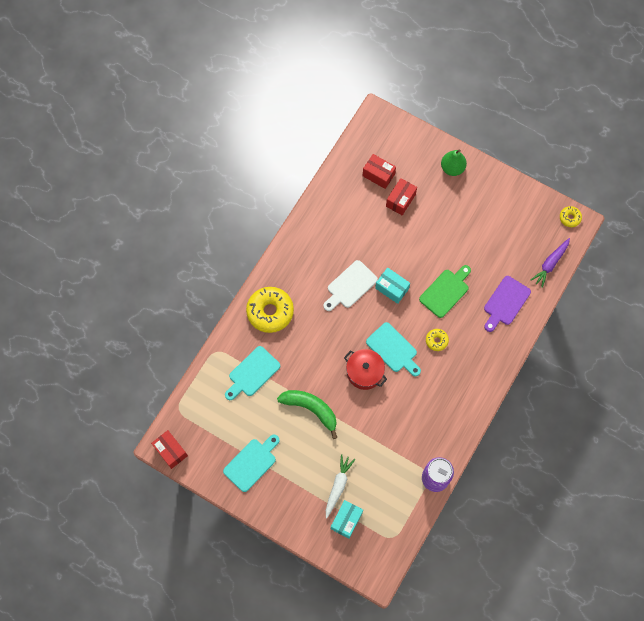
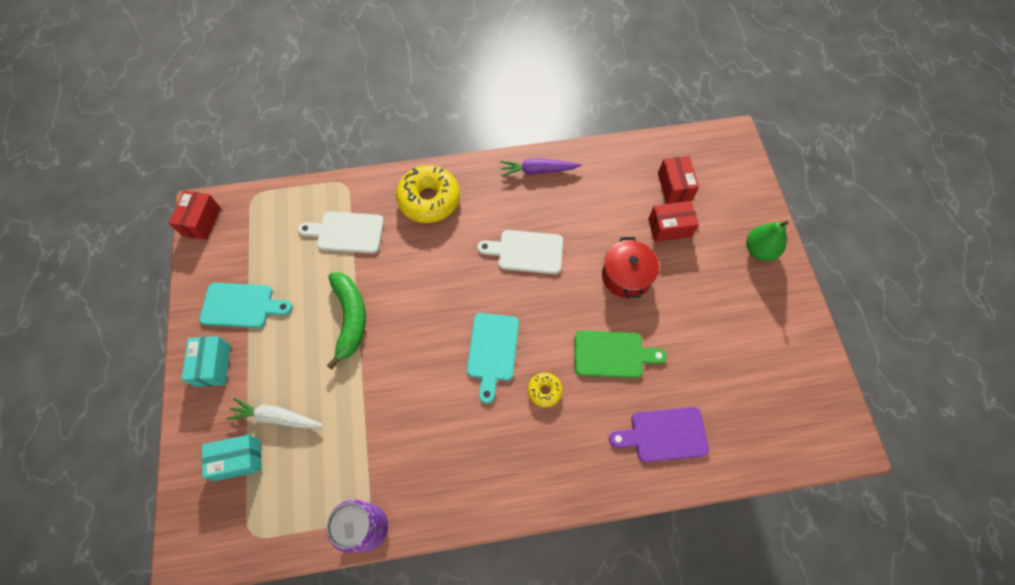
camera: 50 degrees right, 5 degrees down
turquoise cutting board [225,346,280,400] -> white cutting board [298,212,384,254]
white carrot [326,454,355,518] -> white carrot turned 150 degrees counterclockwise [226,398,323,429]
red pot [344,349,387,390] -> red pot moved to [602,237,659,298]
turquoise box [375,267,410,304] -> turquoise box moved to [181,336,231,387]
purple carrot [531,238,570,288] -> purple carrot moved to [500,158,581,177]
yellow donut [560,206,582,227] -> none

